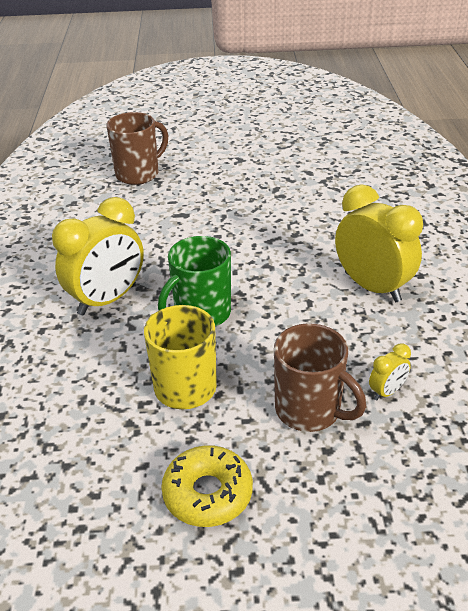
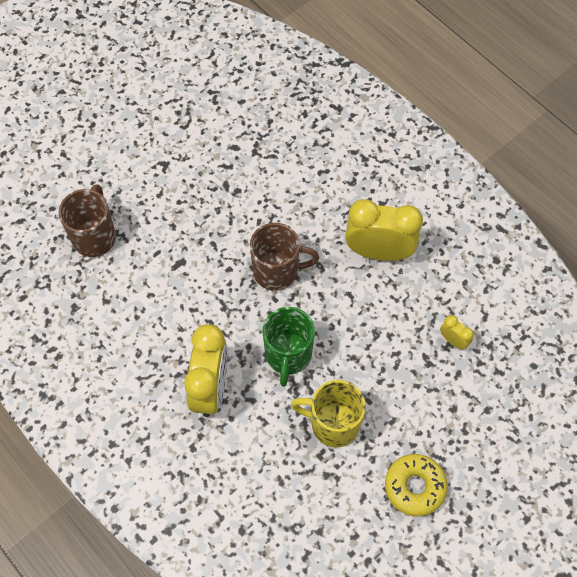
camera: 40 degrees left, 25 degrees up
brown mug [274,323,366,432] -> brown mug moved to [250,223,319,291]
yellow clock [369,343,411,400] -> yellow clock turned 60 degrees counterclockwise [440,315,474,349]

